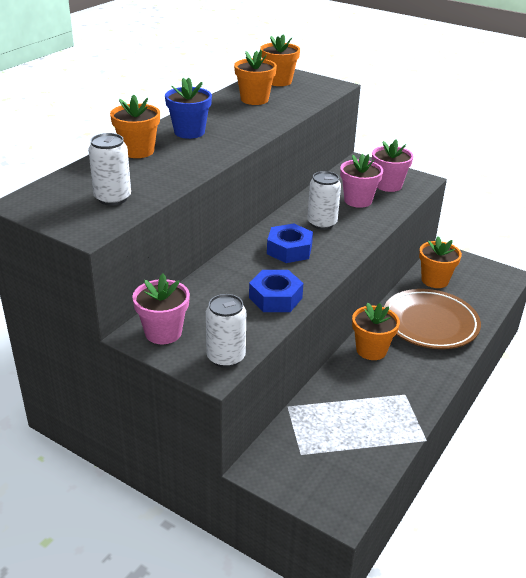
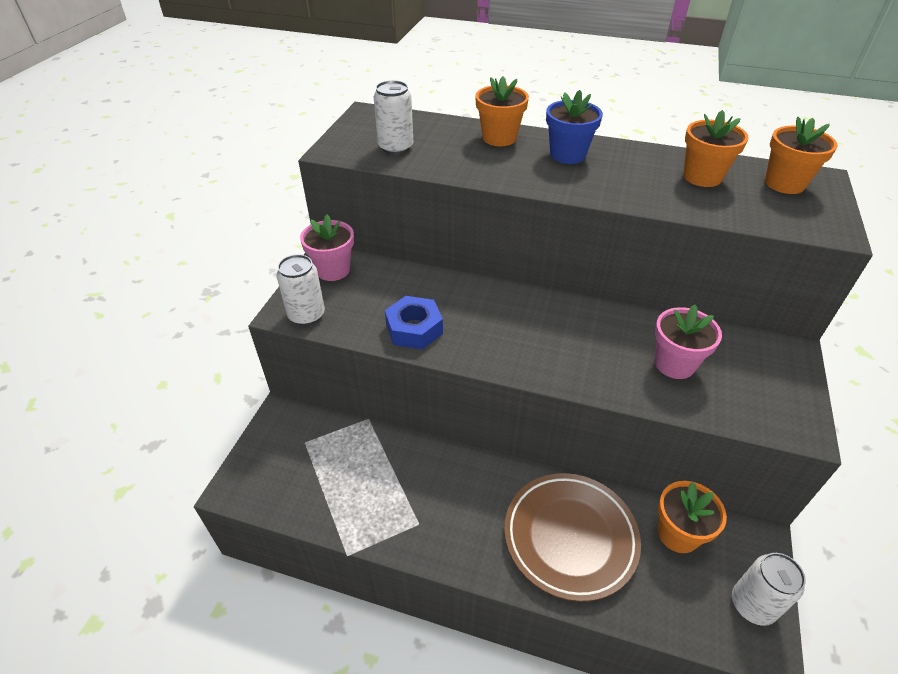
camera: 75 degrees right, 10 degrees up
blue nut [267,223,313,263] -> none
white can [307,171,341,230] -> white can moved to [732,553,806,626]
orange flower pot [352,302,400,360] -> none
pink flower pot [372,140,414,192] -> none

